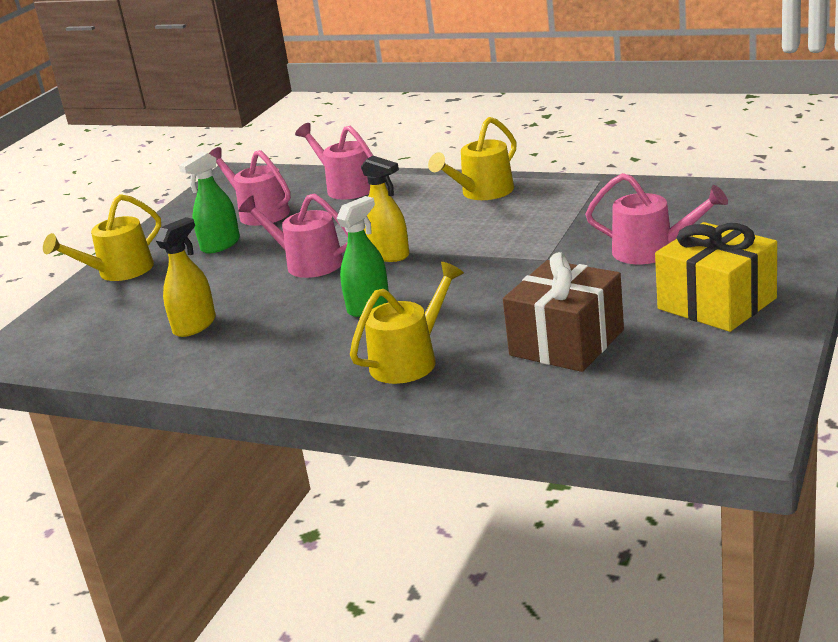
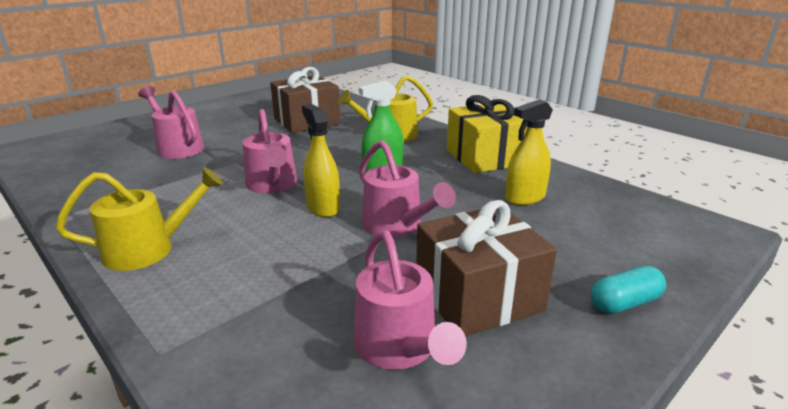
camera: 160 degrees left, 0 degrees up
yellow watering can [43,194,161,281] -> turquoise capsule [591,265,666,314]
green spray bottle [179,152,240,254] -> brown gift [416,200,557,337]
pink watering can [295,123,373,200] -> pink watering can moved to [243,109,297,193]
yellow gift [655,222,777,332] -> yellow gift moved to [447,95,527,173]

